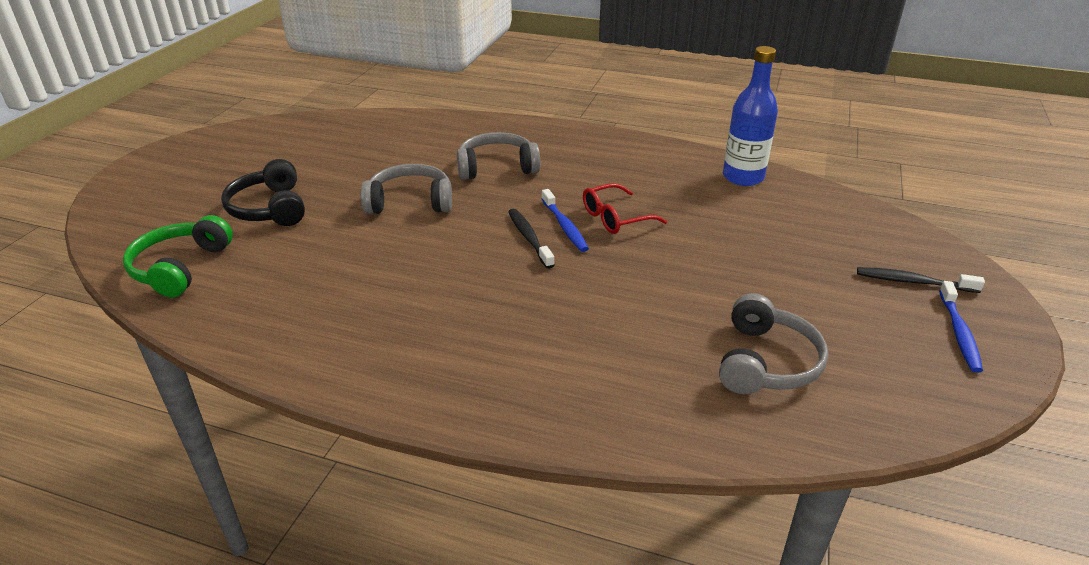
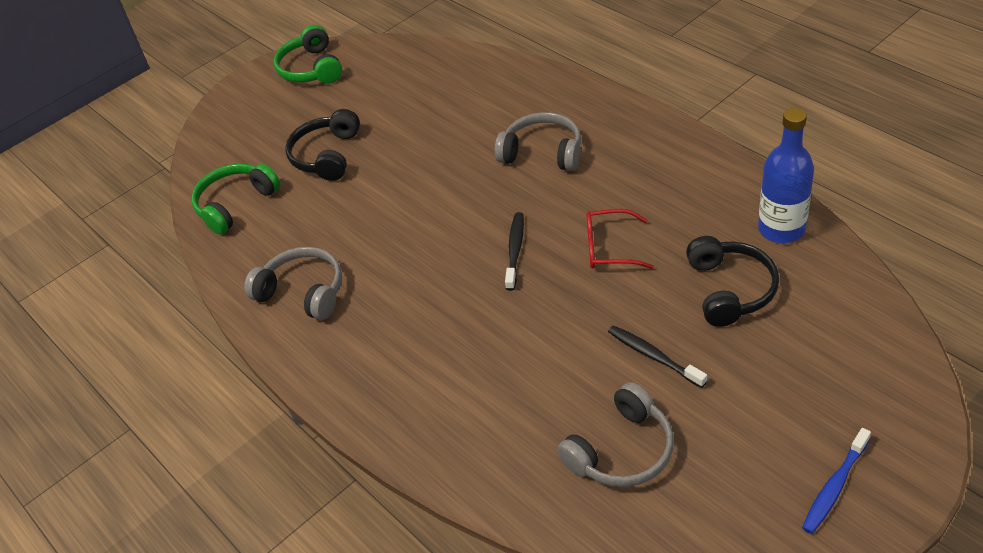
camera: 35 degrees right, 10 degrees up
grey headphones [361,164,452,214] -> grey headphones moved to [244,247,342,320]
blue toothbrush [542,189,589,252] -> none
black toothbrush [857,267,985,293] -> black toothbrush moved to [608,325,707,388]
none -> green headphones [274,25,342,84]
none -> black headphones [686,236,779,327]

